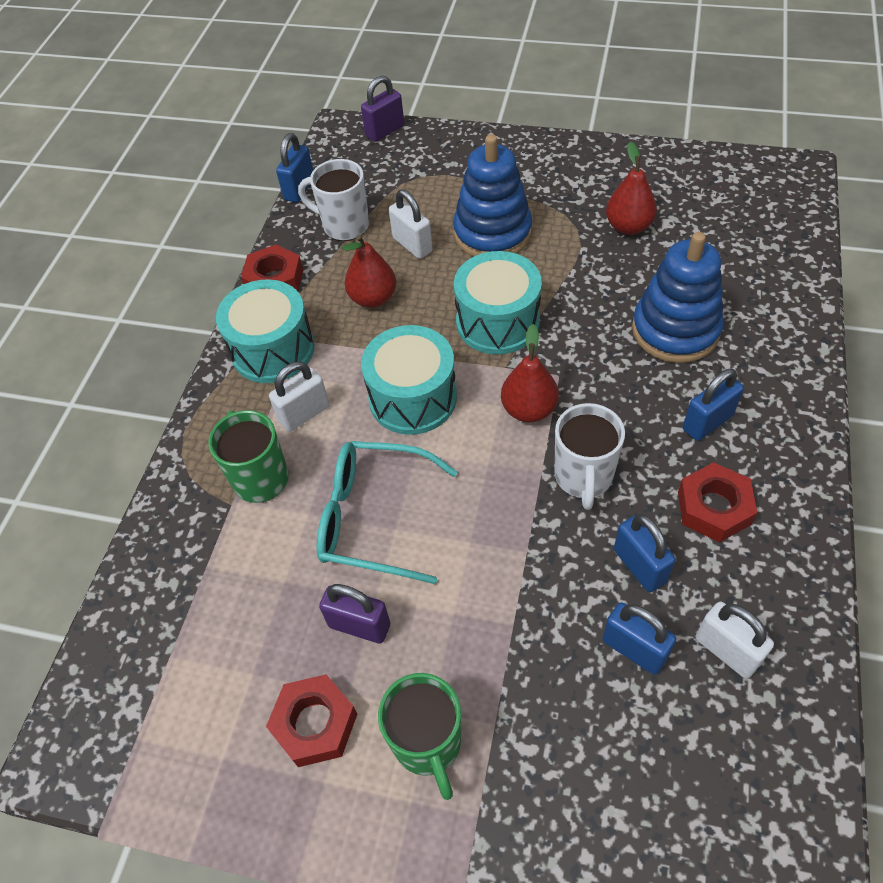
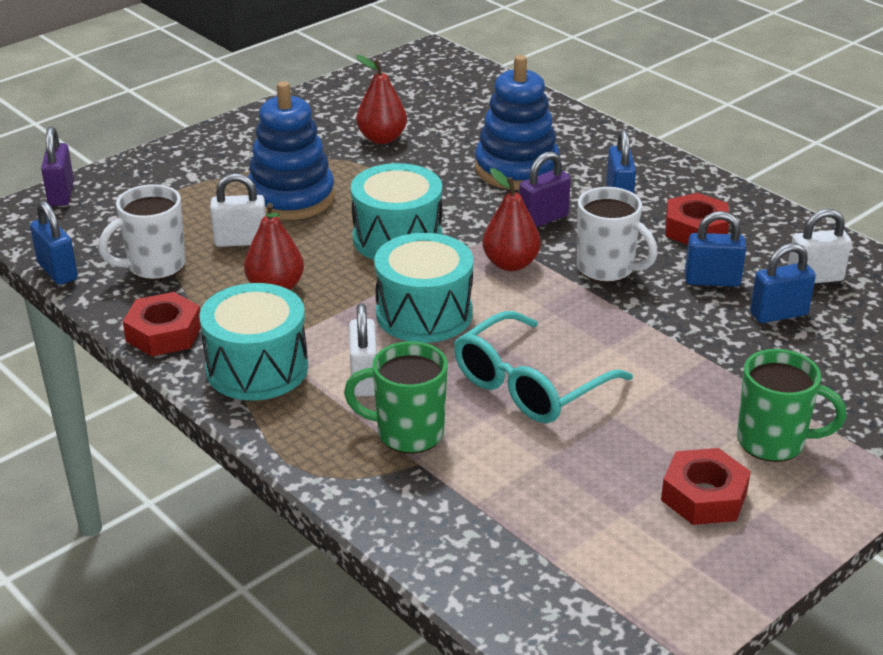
camera: 60 degrees left, 20 degrees down
purple padlock [319,584,390,644] -> purple padlock moved to [519,151,571,228]

